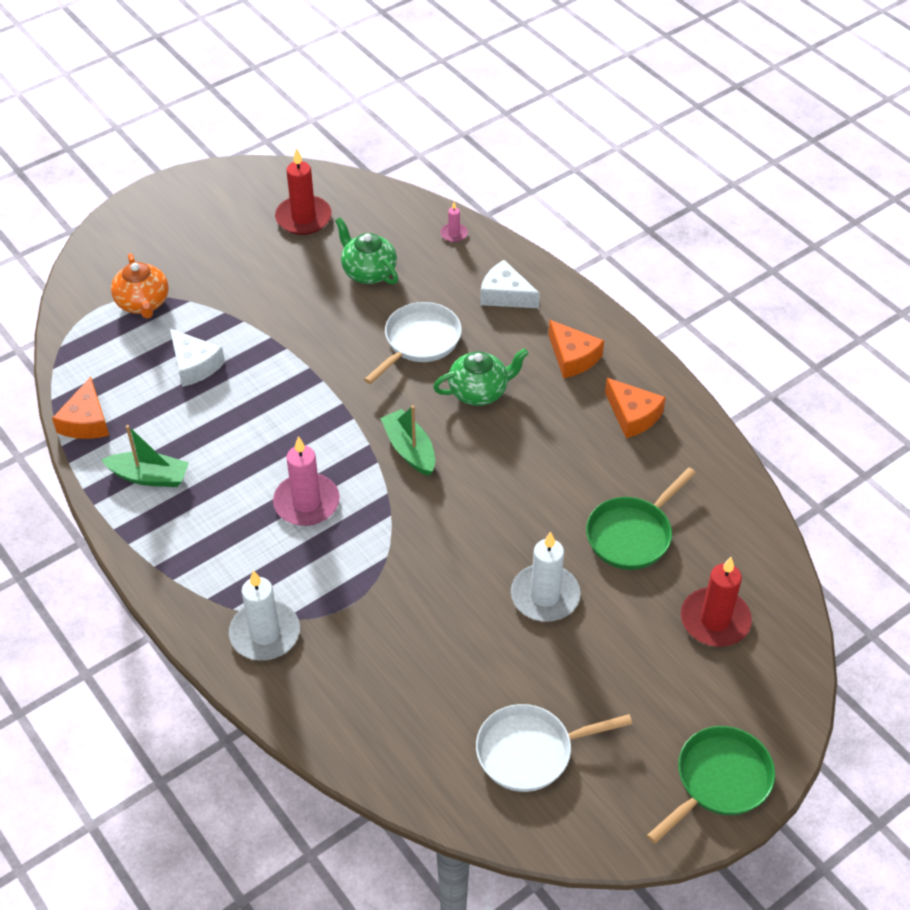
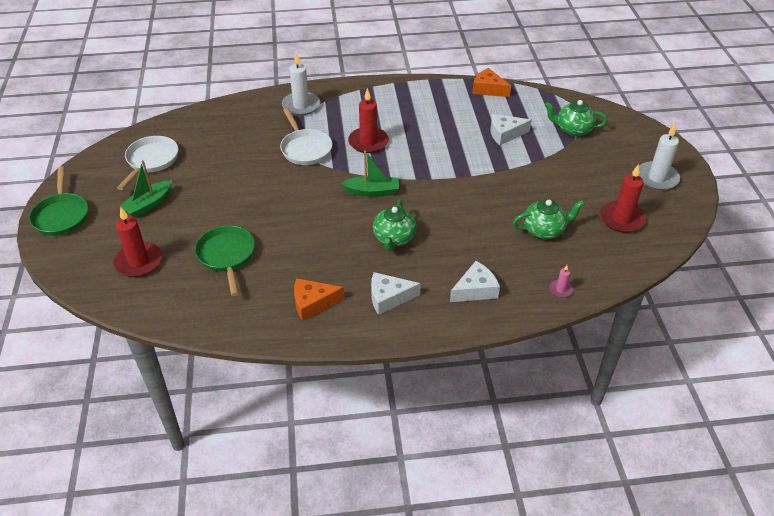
camera: 120 degrees right, 5 degrees down
green boat [102,425,189,487] -> green boat moved to [119,160,172,218]
orange teapot [111,253,169,319] -> green teapot [545,100,607,136]
pink candle [273,436,340,526] -> red candle [348,88,389,153]
white pan [364,302,462,384] -> white pan moved to [280,108,332,165]
white candle [511,532,581,622] -> white candle moved to [638,124,680,190]
orange cheese [548,320,604,378] -> white cheese [371,272,421,315]

